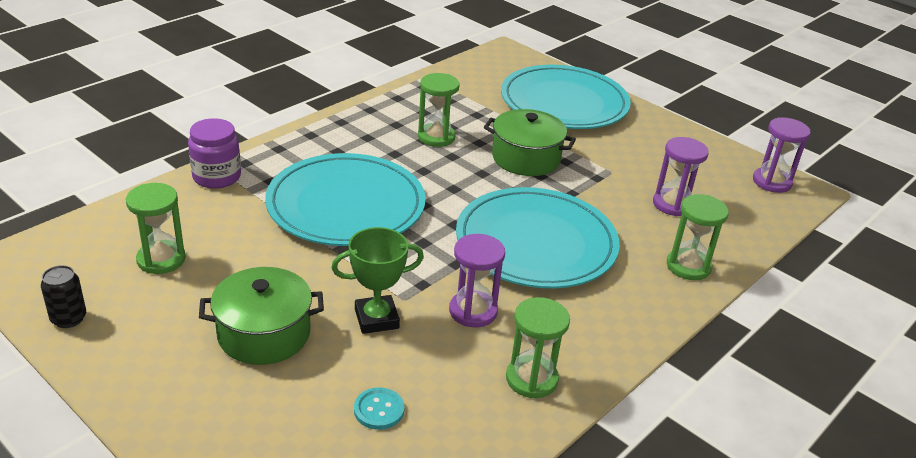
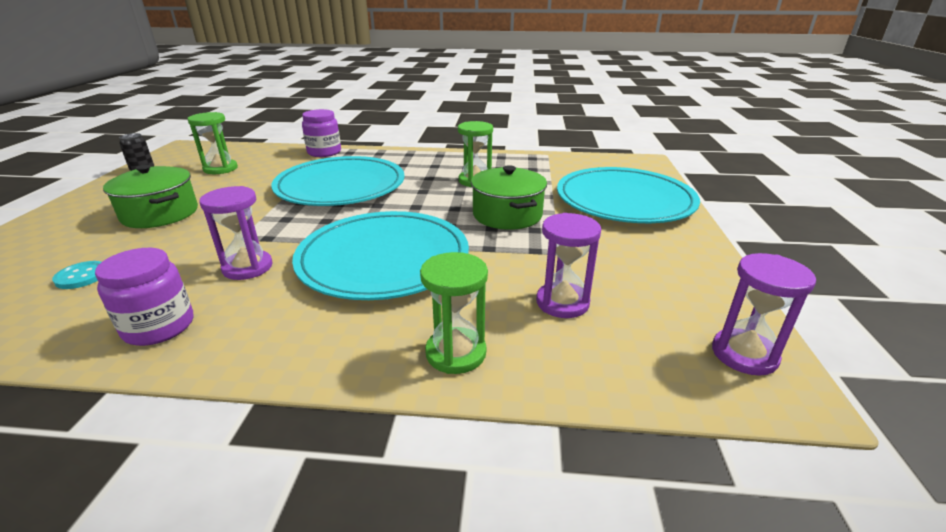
camera: 55 degrees right, 5 degrees down
green trophy [331,227,424,334] -> none
green hourglass [506,297,570,398] -> purple jar [95,248,193,346]

